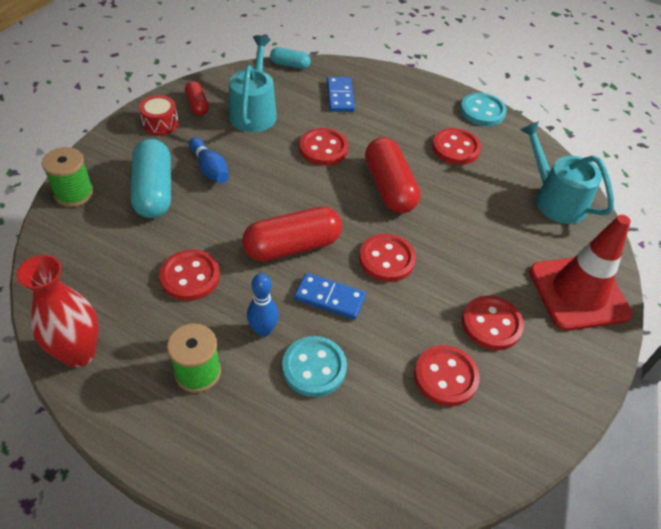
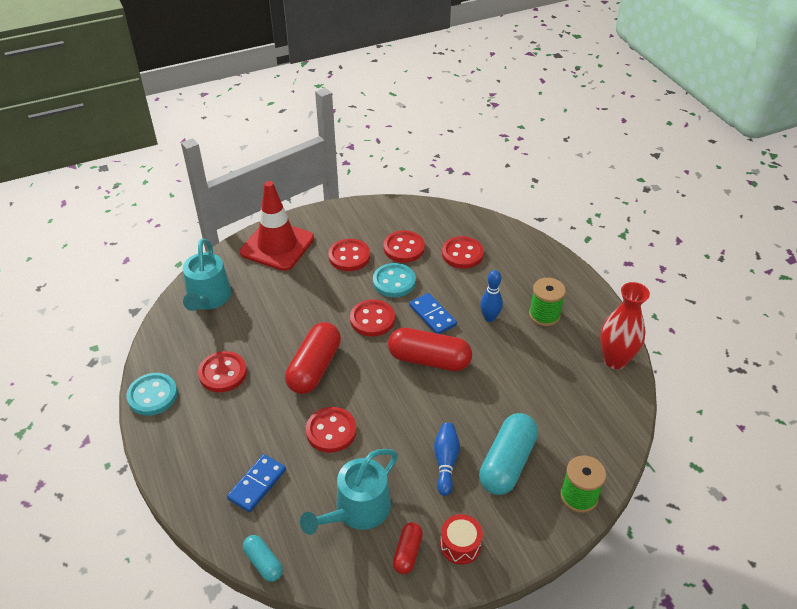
camera: 140 degrees left, 5 degrees down
red button [159,250,220,301] -> red button moved to [442,236,484,269]
turquoise button [282,336,347,397] -> turquoise button moved to [373,263,416,297]

